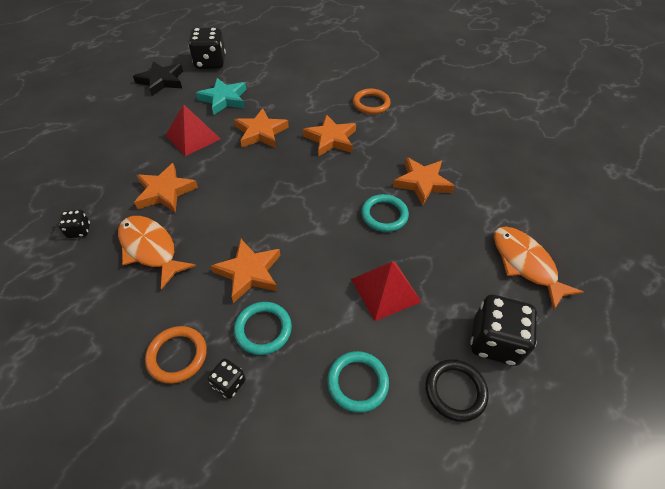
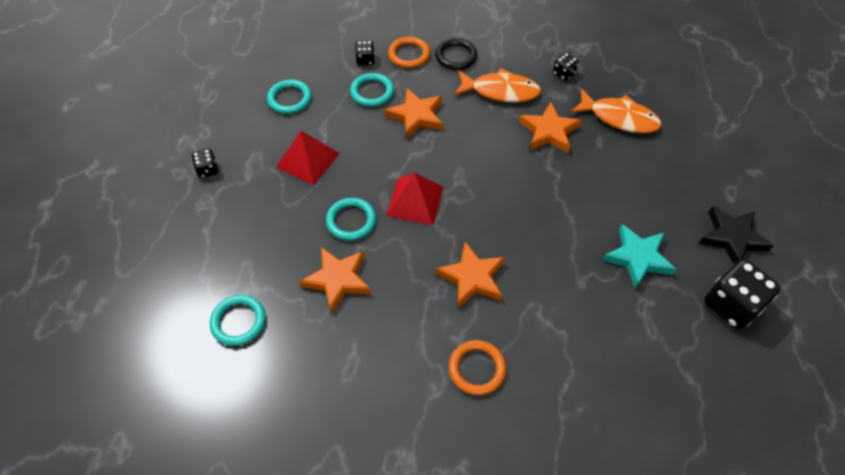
camera: 145 degrees right, 5 degrees up
red pyramid [165,104,220,156] -> red pyramid moved to [386,173,443,225]
orange star [234,108,289,148] -> none
black ring [425,359,489,422] -> black ring moved to [435,38,477,70]
black dice [470,295,537,366] -> black dice [191,149,218,178], size x0.50
orange fish [494,227,584,310] -> orange fish moved to [571,89,661,134]
none -> turquoise ring [210,295,266,346]

